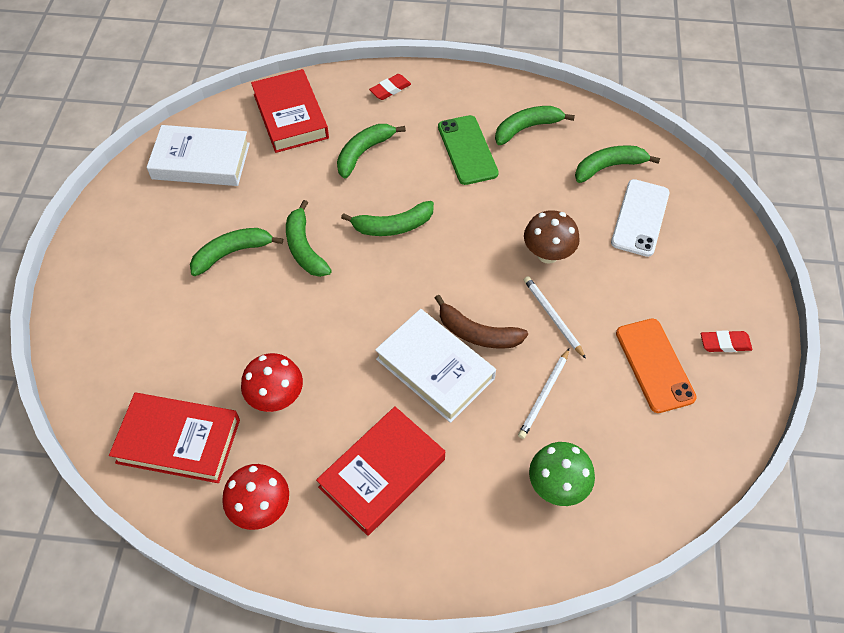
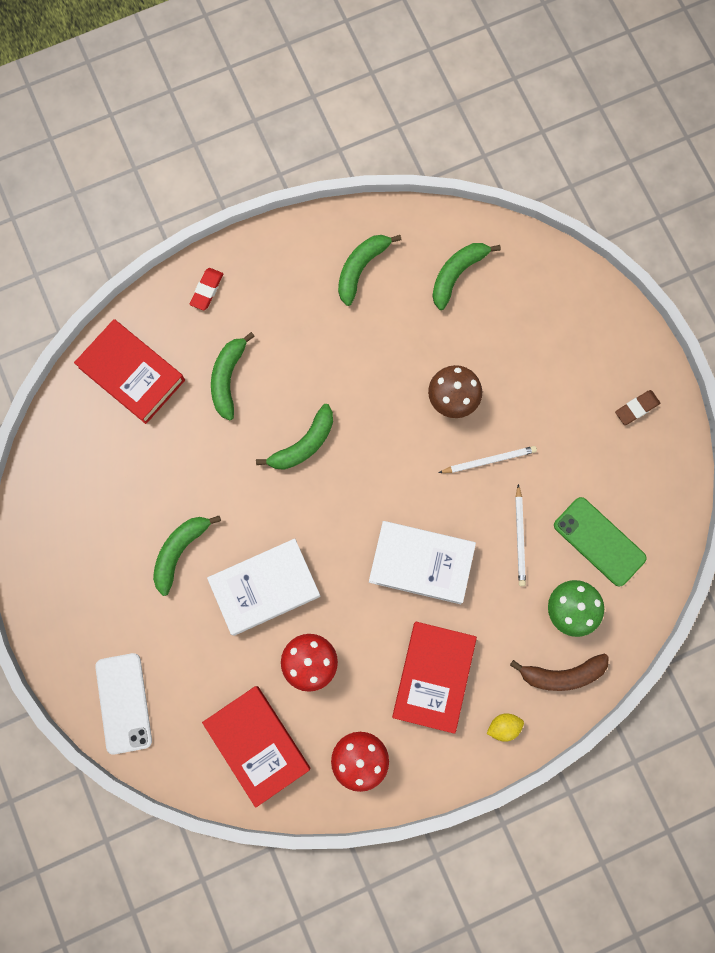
camera: 30 degrees left, 20 degrees up
red book [109,393,240,483] -> red book turned 75 degrees clockwise [202,686,310,808]
white book [147,125,250,186] -> white book moved to [207,539,320,636]
green banana [286,200,332,277] -> none
brown banana [435,295,528,349] -> brown banana moved to [510,653,609,691]
green phone [438,115,499,185] -> green phone moved to [554,497,647,587]
white pencil [524,276,586,359] -> white pencil turned 135 degrees clockwise [438,446,537,473]
white phone [611,179,669,257] -> white phone moved to [95,653,152,755]
orange phone [616,319,697,413] -> none
red eraser [701,330,752,352] -> brown eraser [615,390,660,425]
none -> yellow lemon [487,713,524,742]

